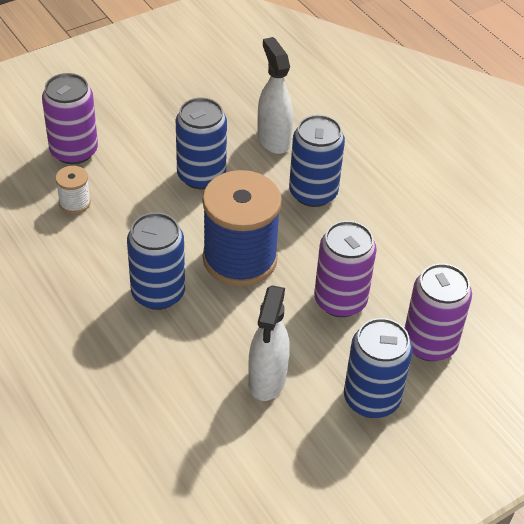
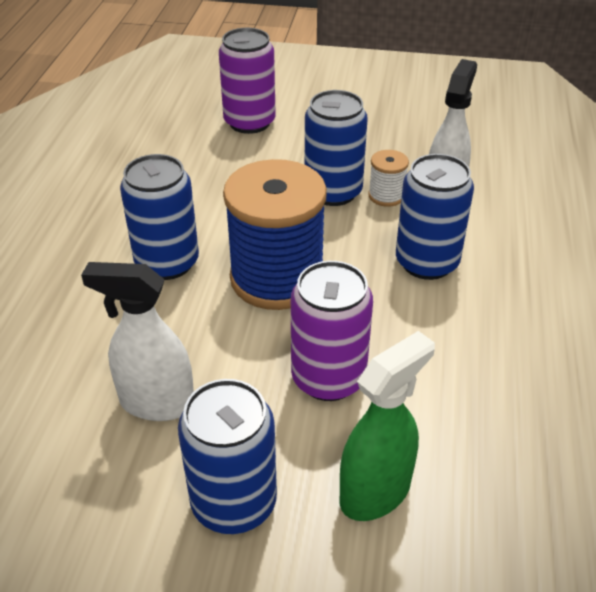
camera: 45 degrees right, 5 degrees down
white spool [55,166,91,214] -> white spool moved to [368,150,409,207]
white spray bottle [248,285,290,401] -> white spray bottle turned 45 degrees clockwise [81,262,194,421]
purple can [405,263,472,361] -> green spray bottle [340,331,435,521]

